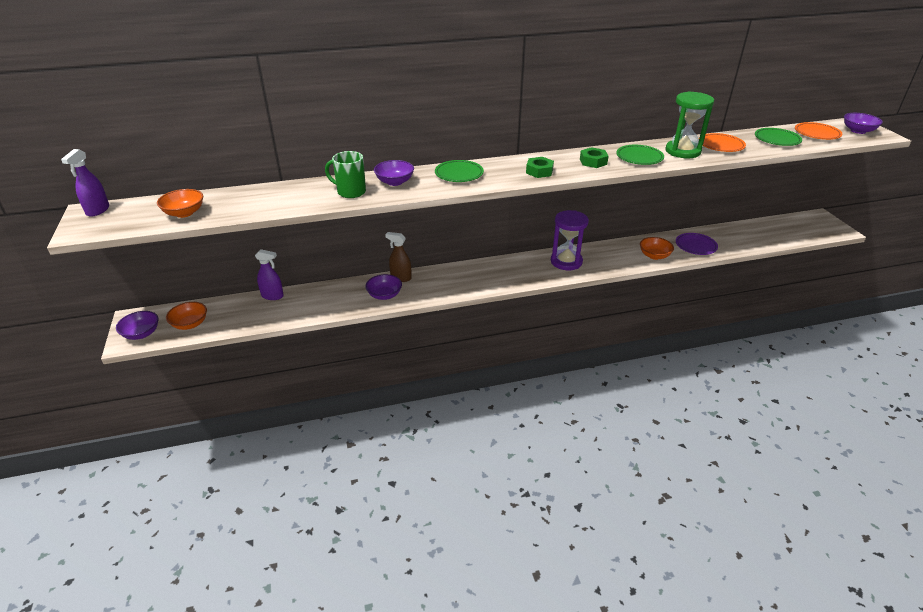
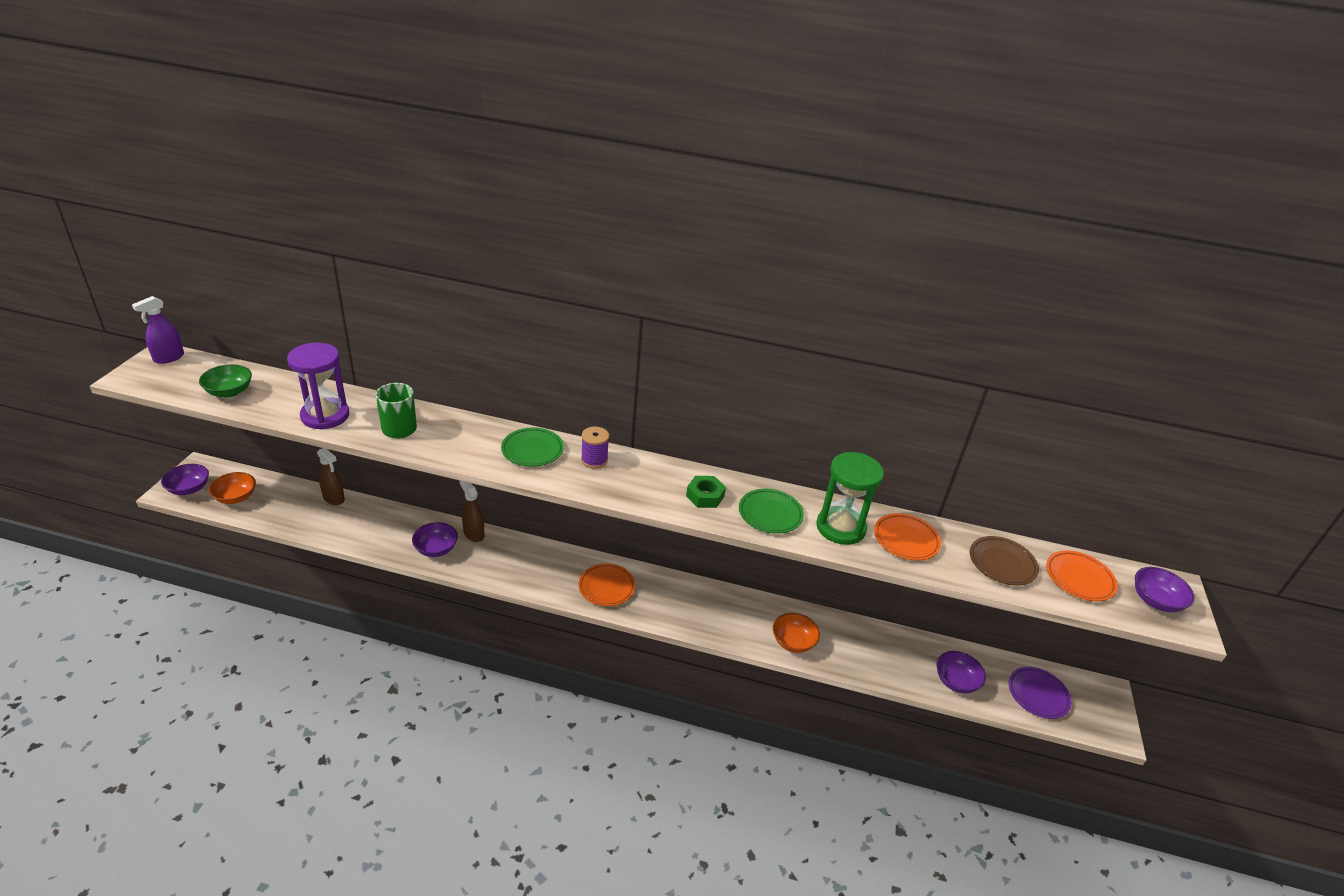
camera: 25 degrees right, 0 degrees up
orange bowl [157,189,203,218] -> green bowl [199,364,252,397]
purple spray bottle [255,249,284,300] -> brown spray bottle [317,448,345,505]
purple bowl [374,160,414,186] -> purple bowl moved to [936,651,986,693]
green nut [526,157,554,178] -> none
purple hourglass [551,210,589,270] -> purple hourglass moved to [287,342,349,430]
purple plate [676,233,718,255] -> purple plate moved to [1008,667,1072,719]
green plate [755,128,802,146] -> brown plate [970,536,1039,586]
none -> orange plate [579,563,635,606]
none -> purple spool [581,427,609,468]

